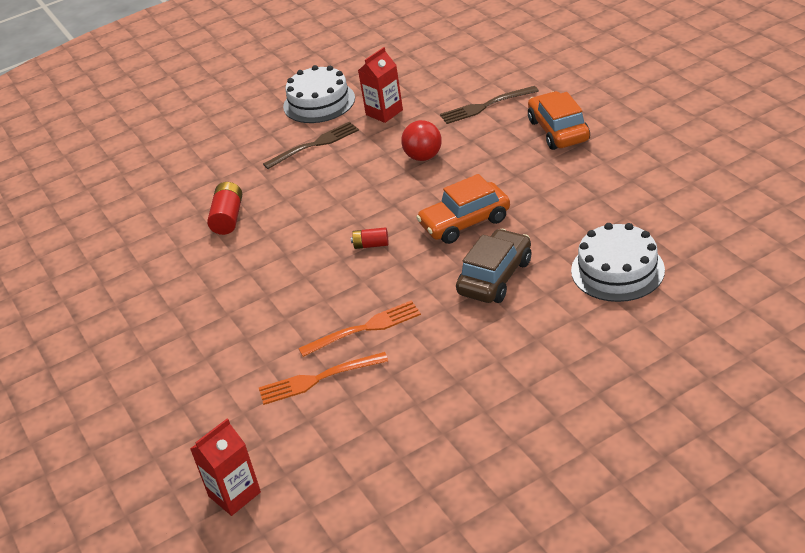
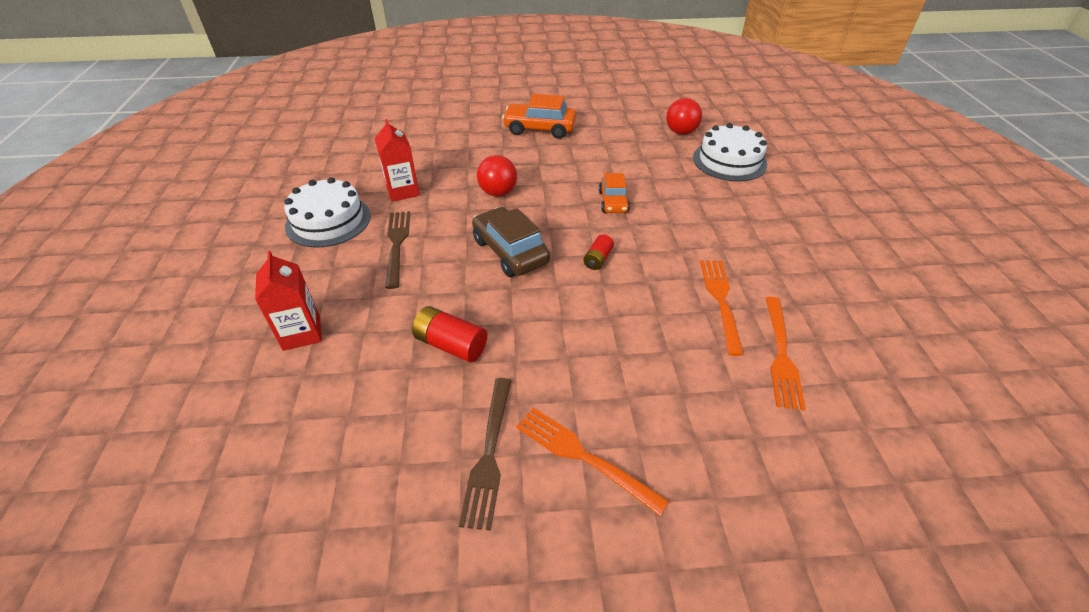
camera: 70 degrees left, 5 degrees up
red carton [190,418,261,516] -> red carton moved to [255,251,322,351]
orange car [416,174,510,244] -> orange car [599,173,630,213], size x0.64
brown fork [440,86,539,124] -> brown fork moved to [459,378,512,531]
brown car [456,229,531,303] -> brown car moved to [472,207,550,277]
none -> orange fork [516,407,669,516]
none -> red ball [666,98,702,135]

